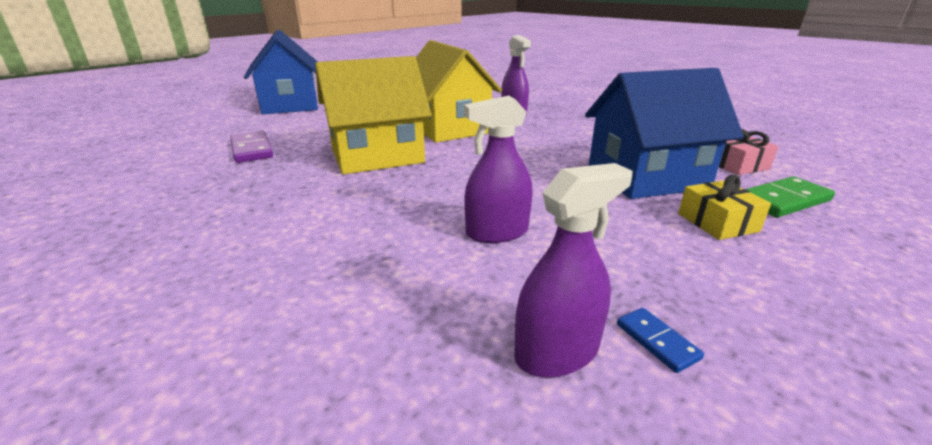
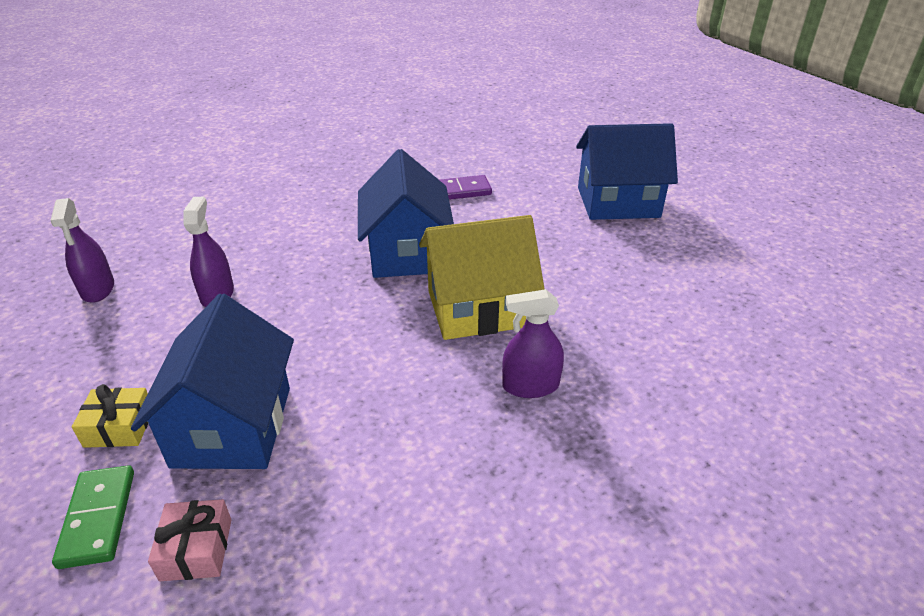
camera: 105 degrees right, 10 degrees up
yellow house [315,56,432,174] -> blue house [358,149,454,278]
blue domino [617,308,704,373] -> none

